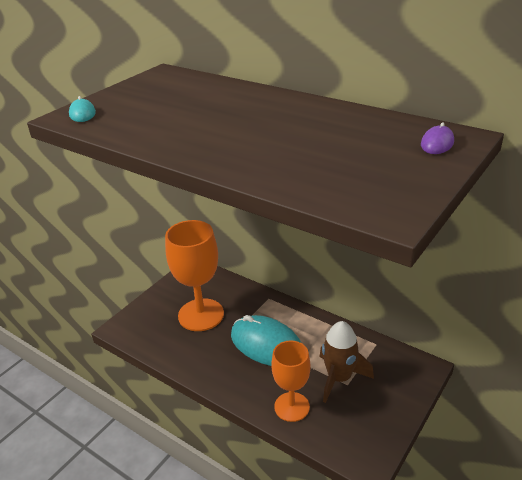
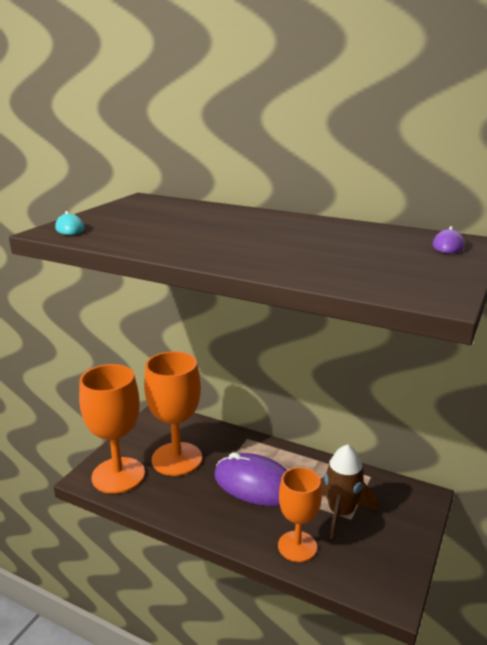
camera: 10 degrees left, 10 degrees down
turquoise mouse [231,315,301,366] -> purple mouse [214,452,287,506]
none -> orange goblet [79,364,145,494]

